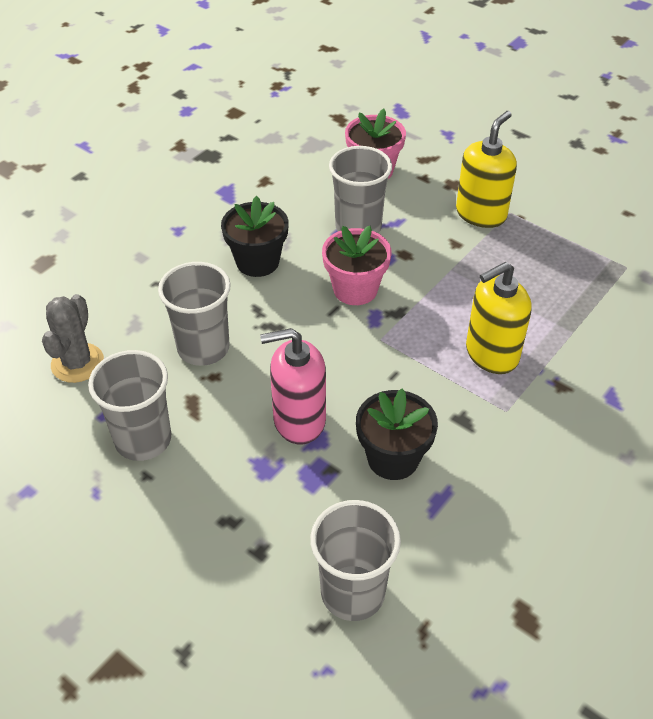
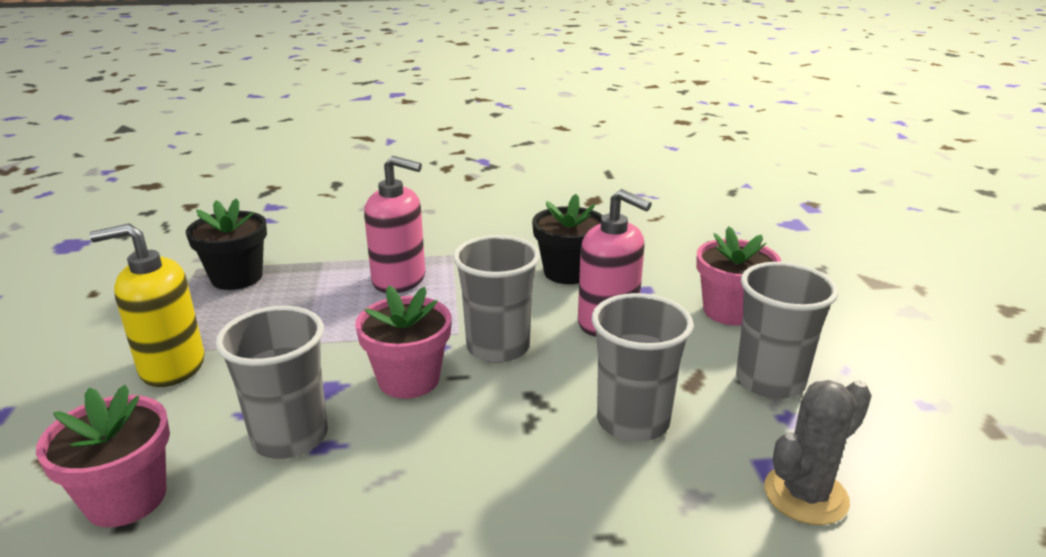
camera: 135 degrees left, 20 degrees down
black flower pot [221,196,289,277] -> black flower pot moved to [186,198,267,290]
grey cup [310,500,401,621] -> grey cup moved to [453,235,540,363]
yellow soap dispenser [466,262,532,374] -> pink soap dispenser [364,156,425,293]
none -> pink flower pot [696,226,781,325]

